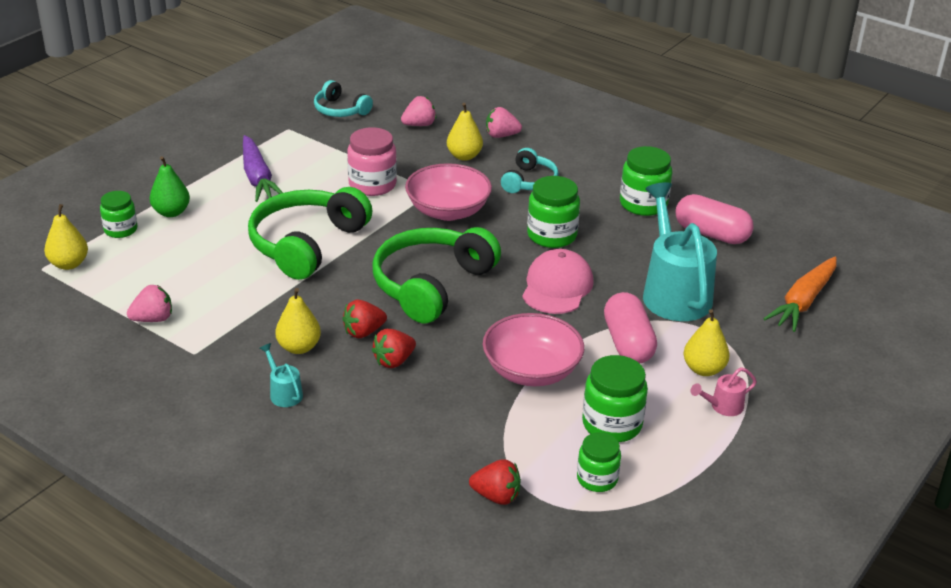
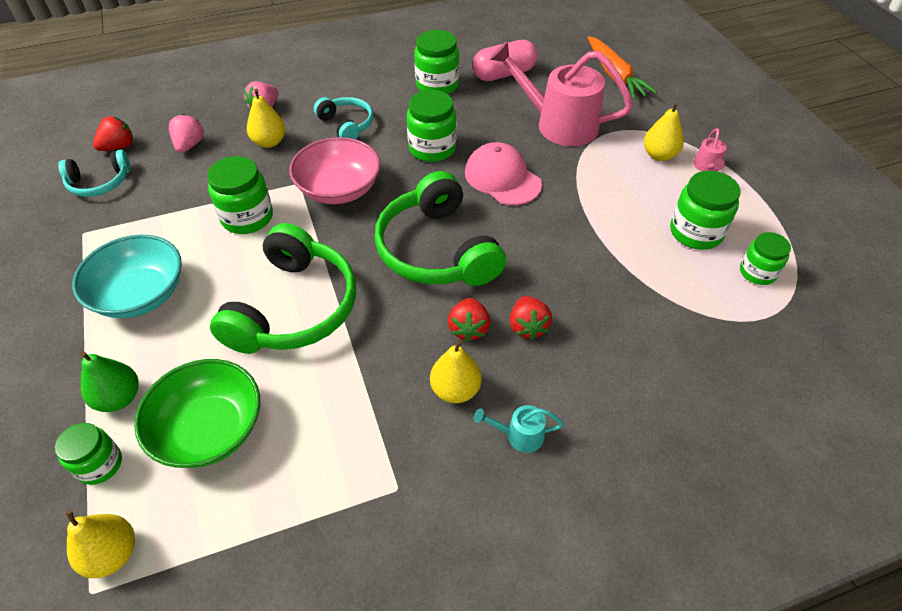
camera: 55 degrees left, 15 degrees up
pink strawberry [127,285,172,322] -> none
purple carrot [243,135,283,202] -> turquoise bowl [72,235,182,318]
green headphones [248,187,373,280] -> green headphones turned 135 degrees counterclockwise [210,223,356,354]
pink jar [347,127,397,196] -> green jar [207,156,273,234]
red strawberry [469,459,521,505] -> red strawberry moved to [93,116,133,151]
pink bowl [483,313,584,386] -> none
pink capsule [604,292,657,364] -> none
turquoise watering can [643,182,717,321] -> pink watering can [489,41,633,146]
none -> green bowl [134,359,260,468]

